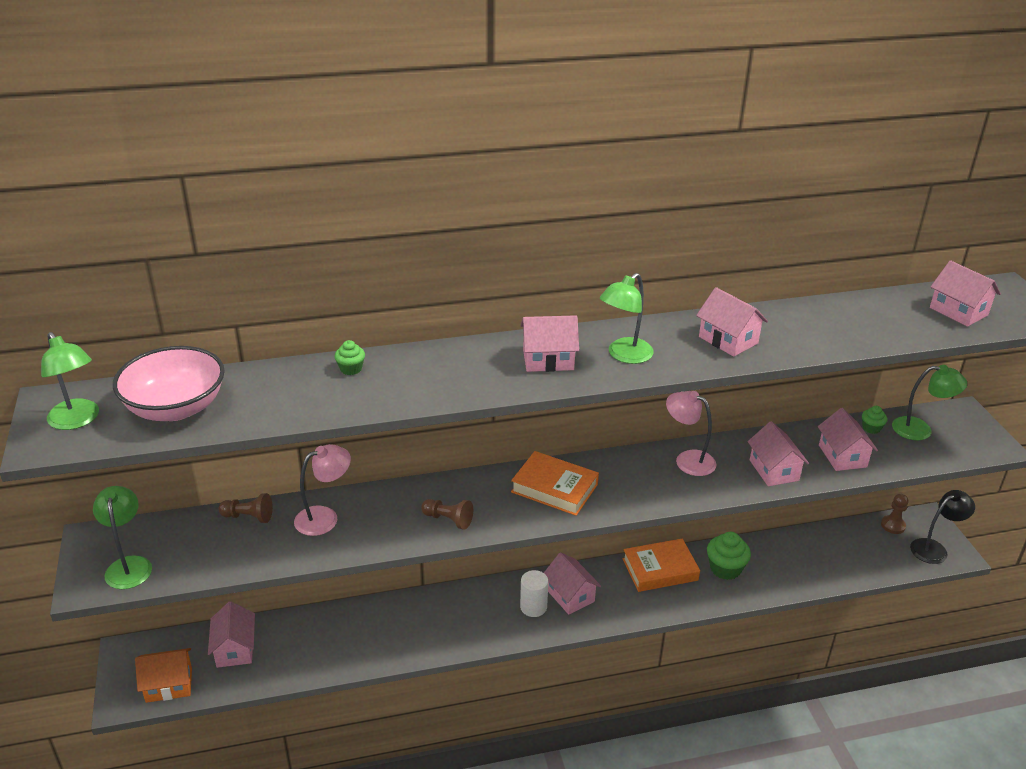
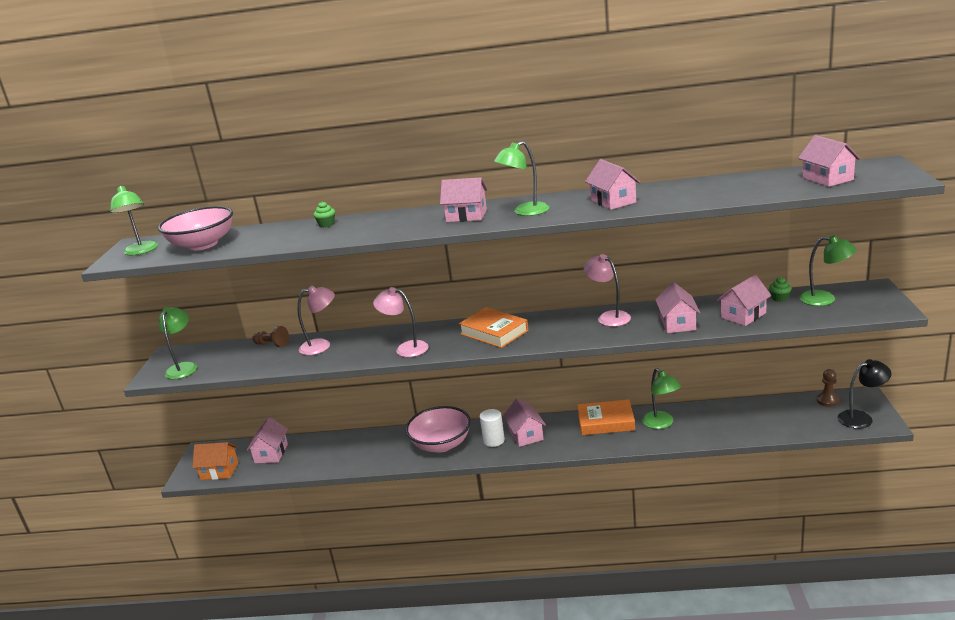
camera: 20 degrees right, 10 degrees down
brown pawn [421,499,473,530] -> pink lamp [373,287,429,357]
green cupcake [707,532,751,580] -> green lamp [642,368,681,429]
pink house [818,408,878,471] -> pink house turned 45 degrees clockwise [716,275,772,326]
none -> pink bowl [406,406,471,453]

